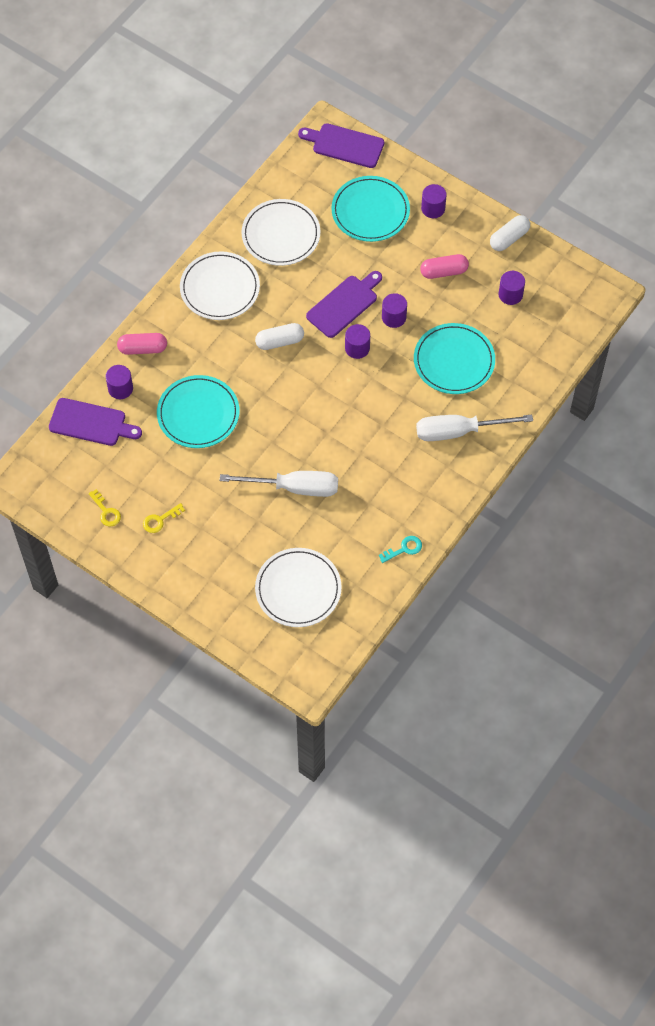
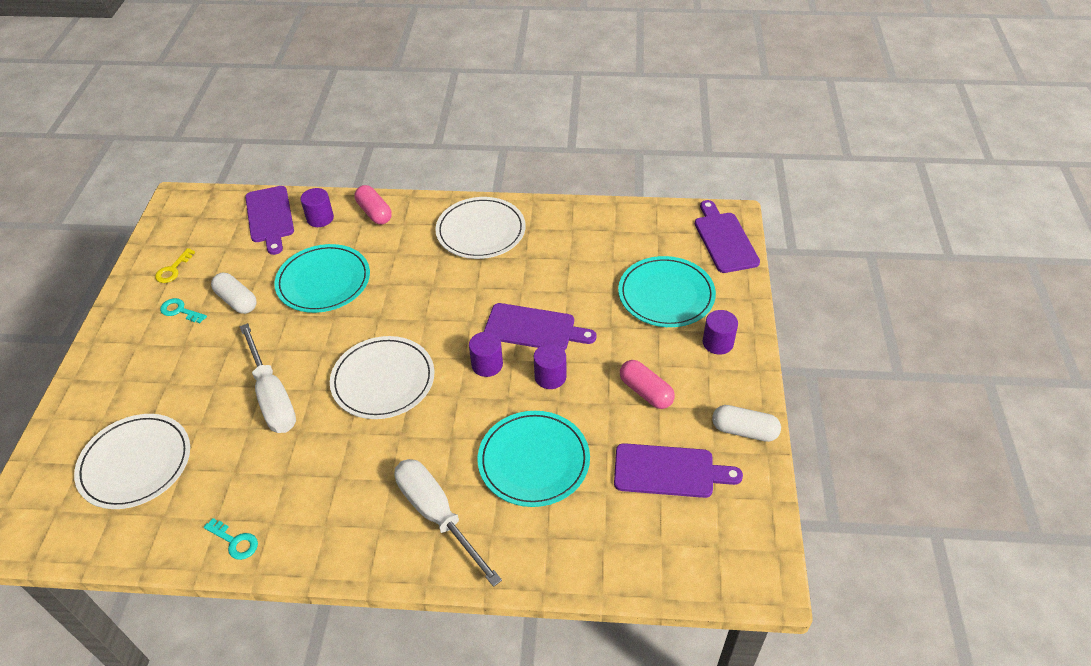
camera: 60 degrees right, 15 degrees down
yellow key [143,503,185,533] -> turquoise key [160,298,207,323]
white plate [241,199,320,266] -> white plate moved to [330,336,434,419]
white capsule [255,323,304,350] -> white capsule moved to [211,273,257,314]
purple cylinder [499,271,525,305] -> purple cutting board [614,443,743,498]

